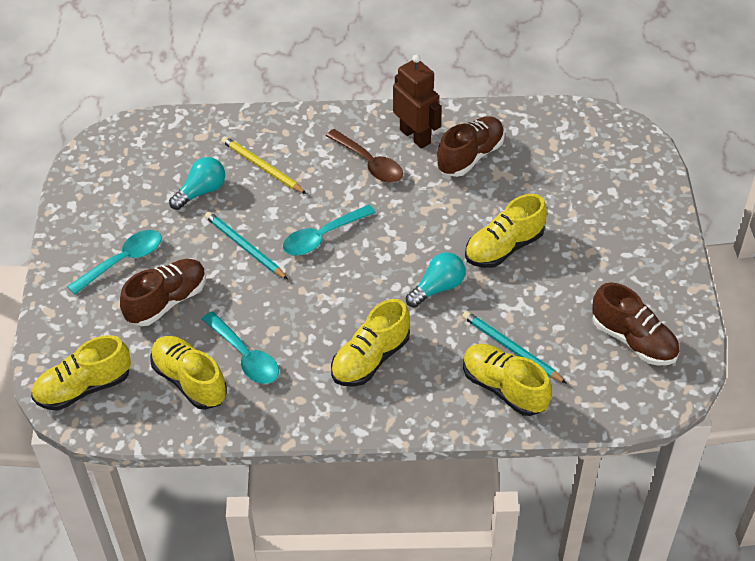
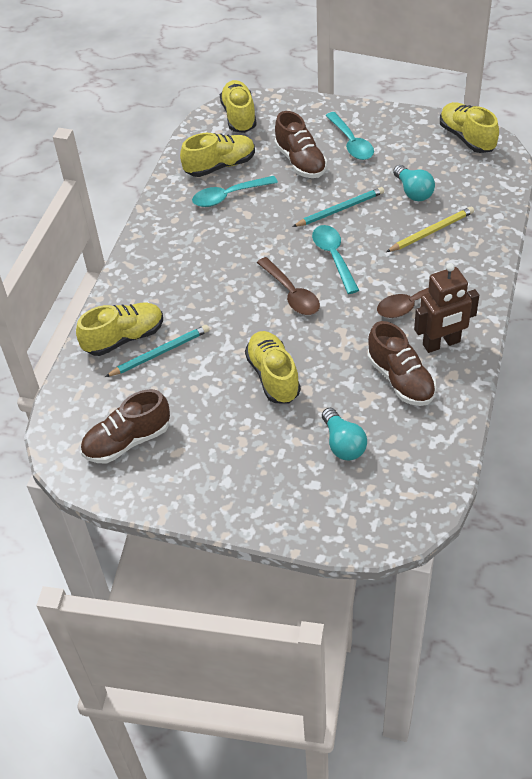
camera: 110 degrees right, 0 degrees up
yellow shoe [331,299,410,387] -> yellow shoe moved to [440,102,499,153]
turquoise light bulb [406,252,465,308] -> turquoise light bulb moved to [322,408,367,460]
none -> brown spoon [257,257,320,315]

